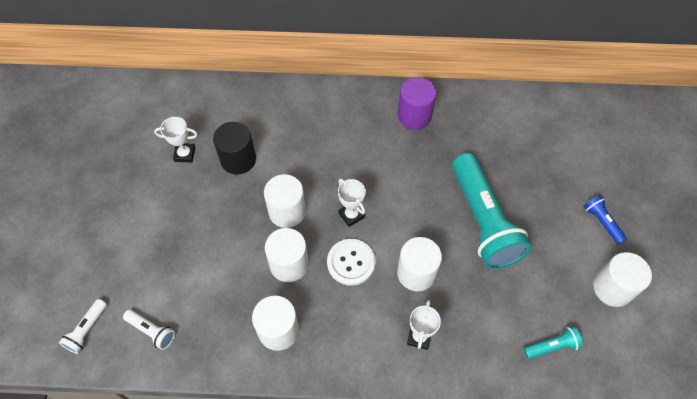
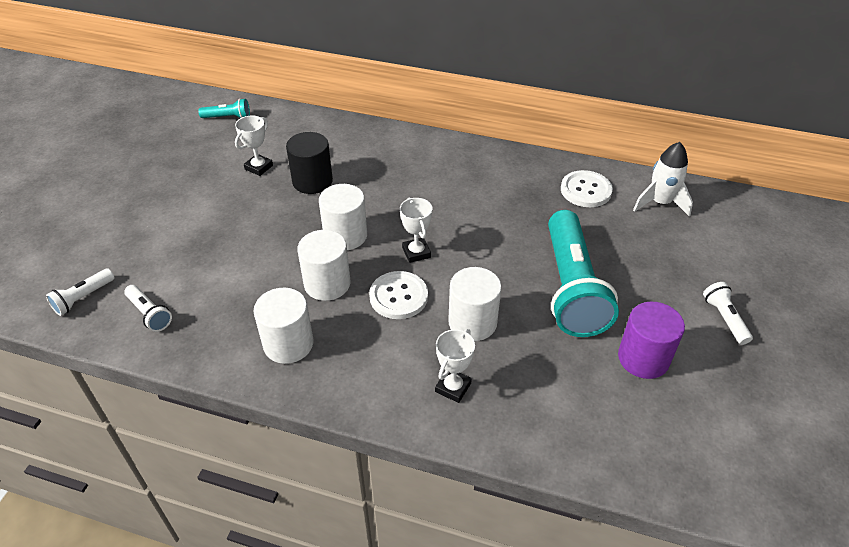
camera: 15 degrees right, 15 degrees down
white trophy [154,117,198,162] -> white trophy turned 75 degrees counterclockwise [235,116,273,176]
purple cylinder [398,77,436,129] -> purple cylinder moved to [618,302,685,379]
turquoise flashlight [524,326,583,359] -> turquoise flashlight moved to [198,98,250,118]
blue flashlight [584,195,627,244] -> white flashlight [703,282,753,345]
white cylinder [593,252,652,307] -> none
none -> white button [561,170,613,207]
none -> white rocket [633,142,693,217]

